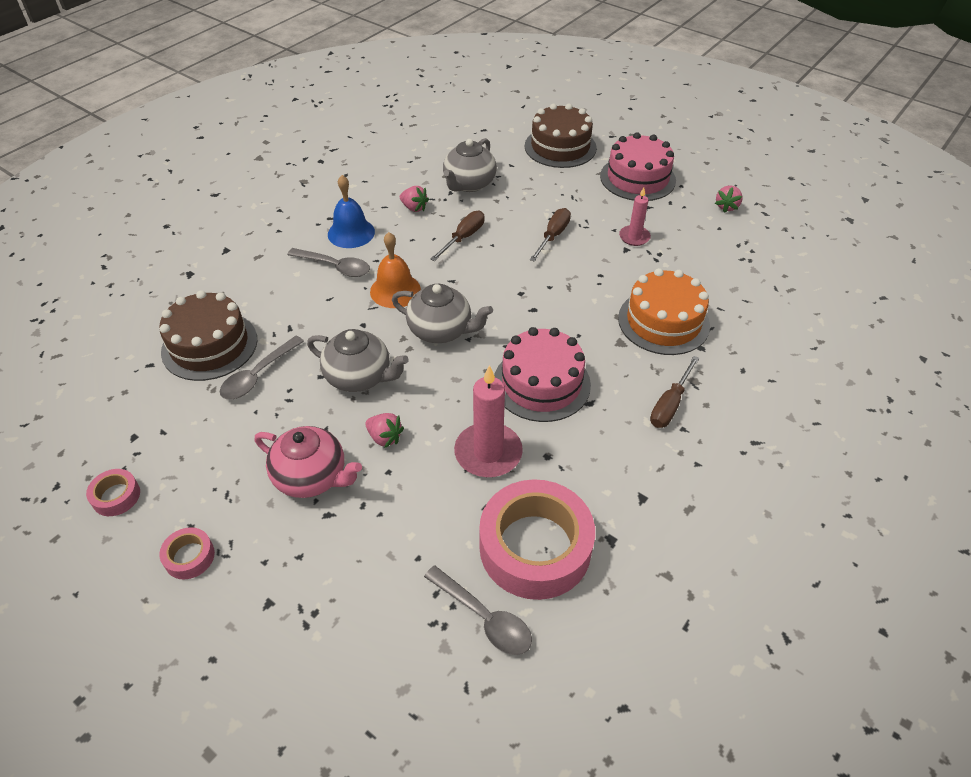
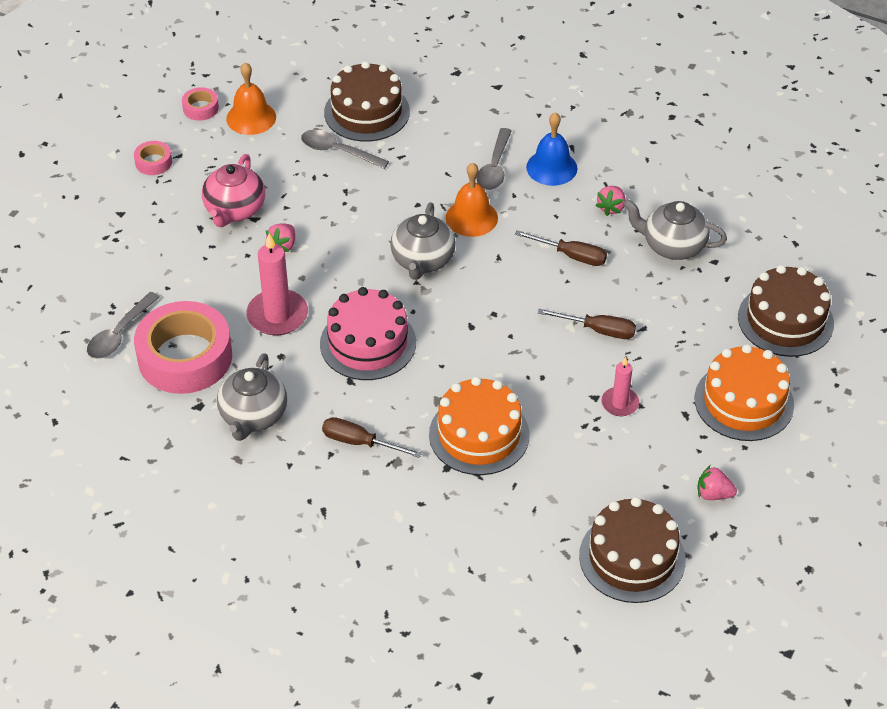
camera: 80 degrees right, 0 degrees up
grey teapot [307,329,409,392] -> grey teapot moved to [217,353,287,441]
pink cake [600,132,676,201] -> orange cake [694,344,794,441]
none -> orange bell [226,62,276,135]
none -> brown cake [579,497,686,603]

